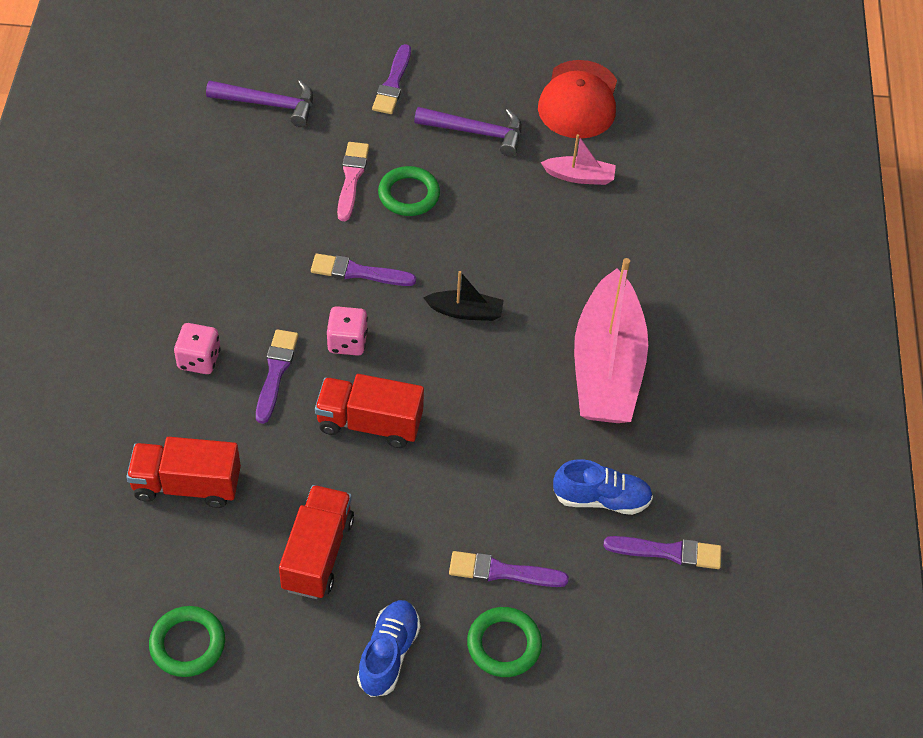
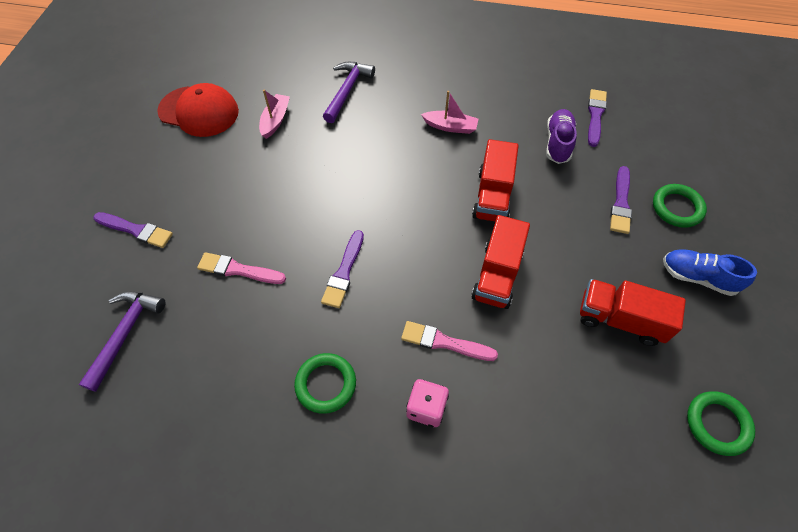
camera: 80 degrees left, 5 degrees up
red truck [126,437,241,508] -> red truck moved to [472,139,519,221]
purple brush [256,329,298,424] -> pink brush [401,321,498,361]
pink dice [327,306,368,356] -> none
green ring [378,166,440,216] -> green ring moved to [294,353,356,414]
purple hammer [414,107,521,157] -> purple hammer moved to [323,62,375,123]
black boat [423,271,504,321] -> none
blue shoe [553,459,653,515] -> purple shoe [546,109,577,164]
pink boat [574,258,648,423] -> pink boat [421,91,478,134], size x0.44

